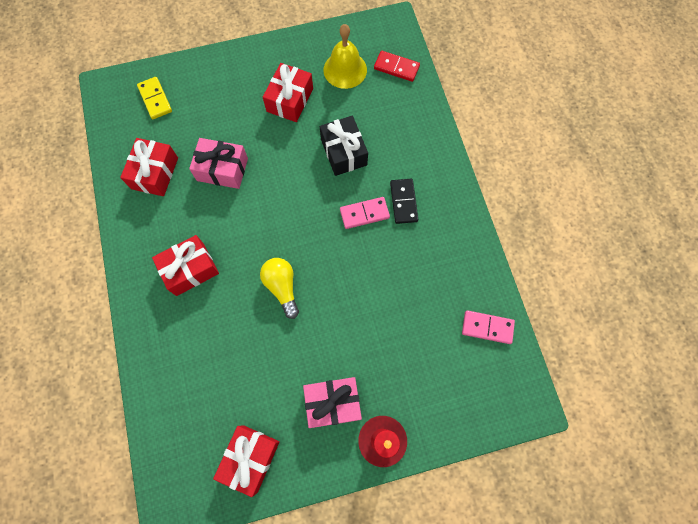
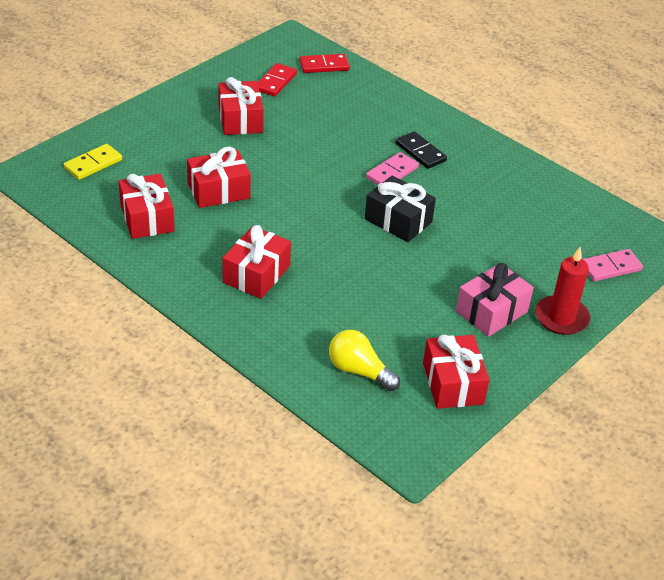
camera: 35 degrees left, 30 degrees down
yellow domino [137,77,172,119] -> yellow domino turned 75 degrees counterclockwise [64,144,122,180]
pink gift [189,138,248,189] -> red gift [187,147,251,208]
yellow light bulb [260,258,299,319] -> yellow light bulb moved to [329,330,400,391]
black gift [320,116,368,176] -> black gift moved to [365,175,436,242]
yellow bell [323,24,367,89] -> red domino [257,63,297,97]
pink domino [462,310,515,344] -> pink domino moved to [583,249,643,281]

